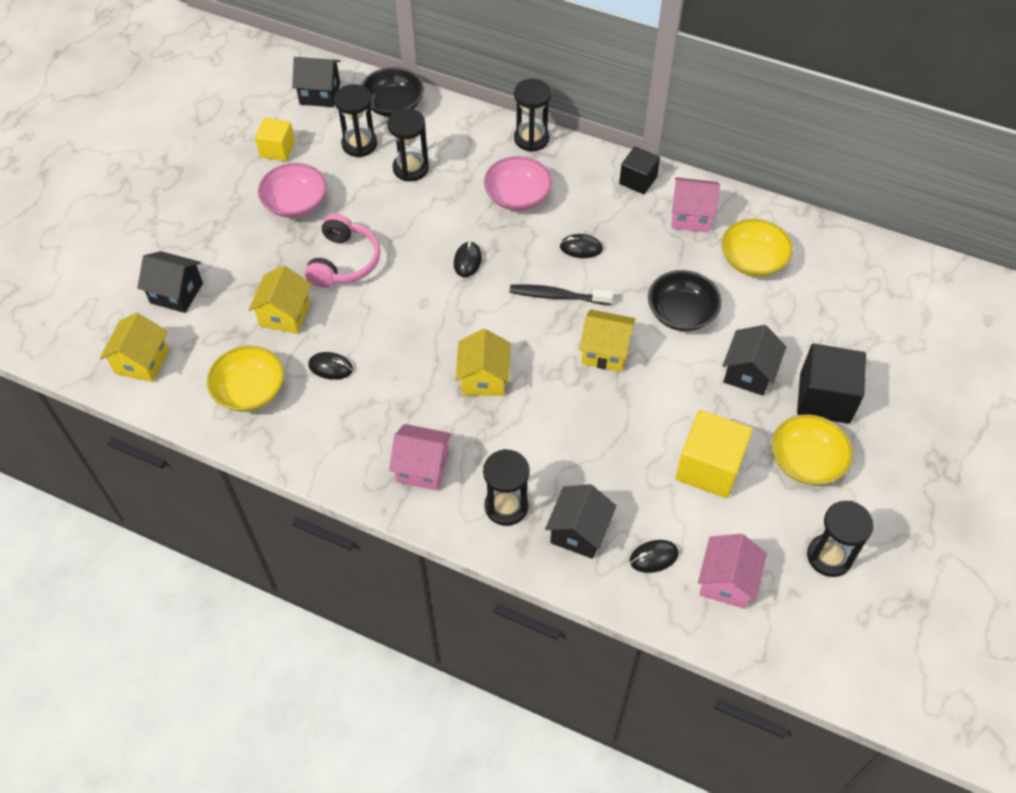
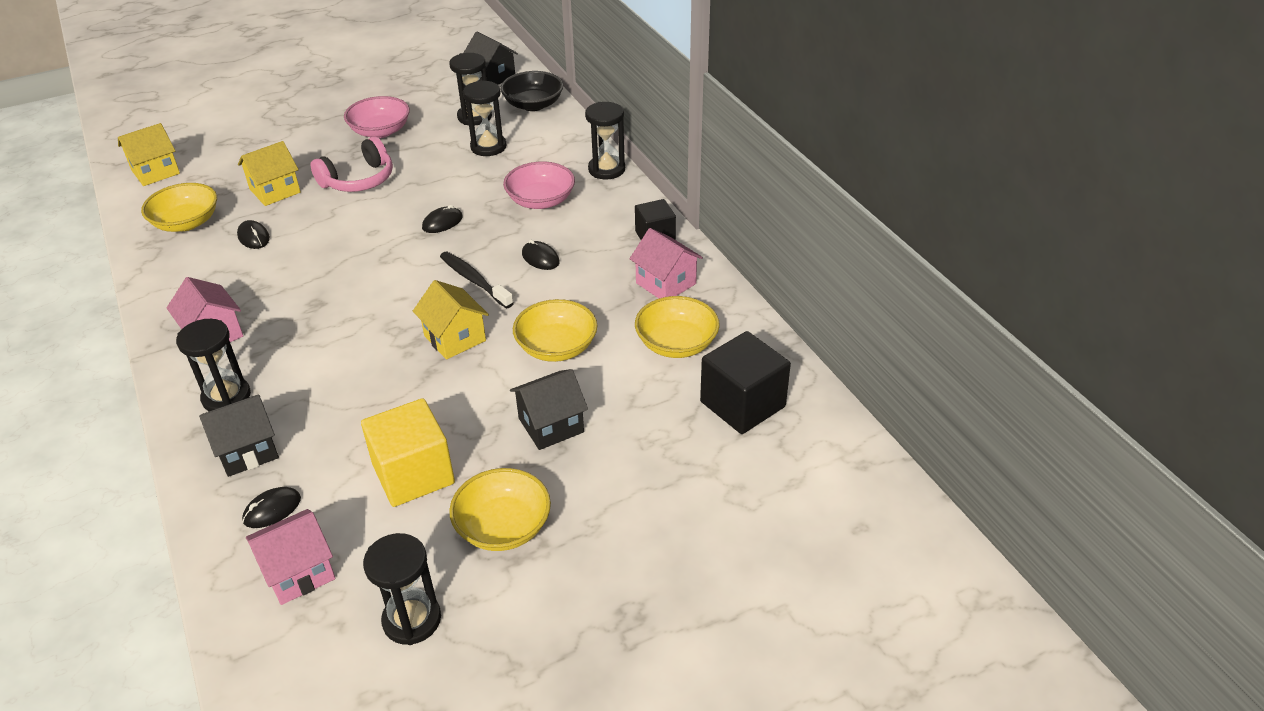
camera: 40 degrees right, 15 degrees down
black house [137,251,203,313] -> none
yellow cube [255,118,295,161] -> none
yellow house [456,329,511,396] -> none
black mouse [630,540,679,573] -> black mouse turned 60 degrees counterclockwise [242,487,301,528]
black bowl [648,270,722,331] -> yellow bowl [513,299,597,362]
black cube [797,344,866,424] -> black cube moved to [700,331,791,434]

